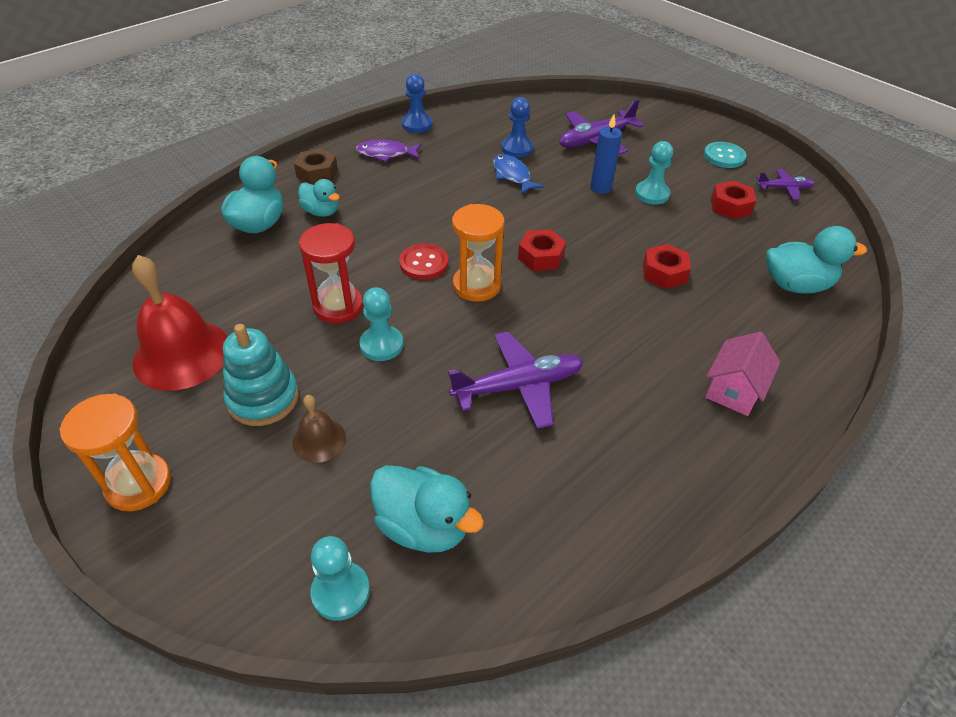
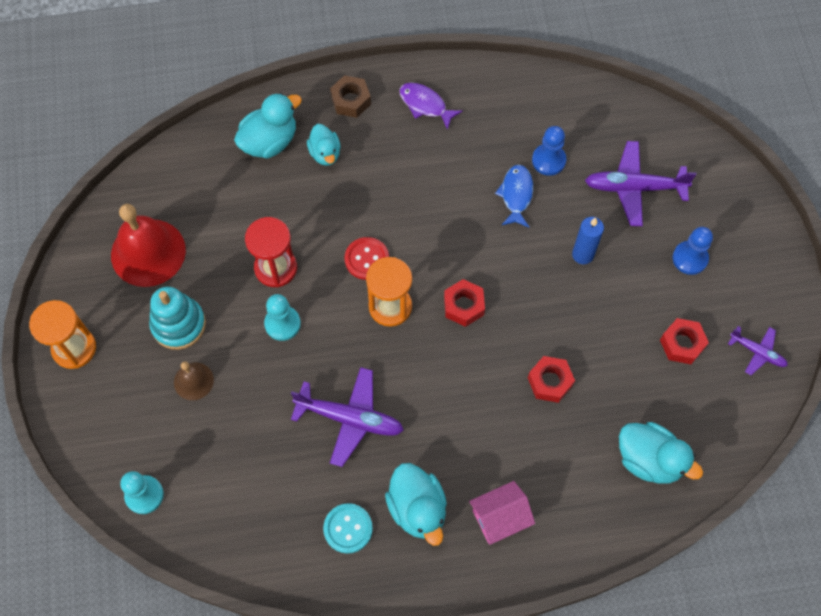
camera: 35 degrees right, 20 degrees up
turquoise duck [370,465,484,553] -> turquoise duck moved to [385,463,447,546]
blue pawn [402,74,432,133] -> blue pawn moved to [673,227,713,275]
turquoise pawn [635,141,673,205] -> none
turquoise button [704,142,746,168] -> turquoise button moved to [323,503,373,554]

